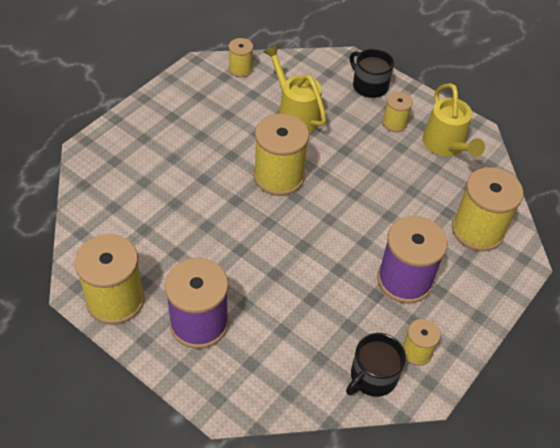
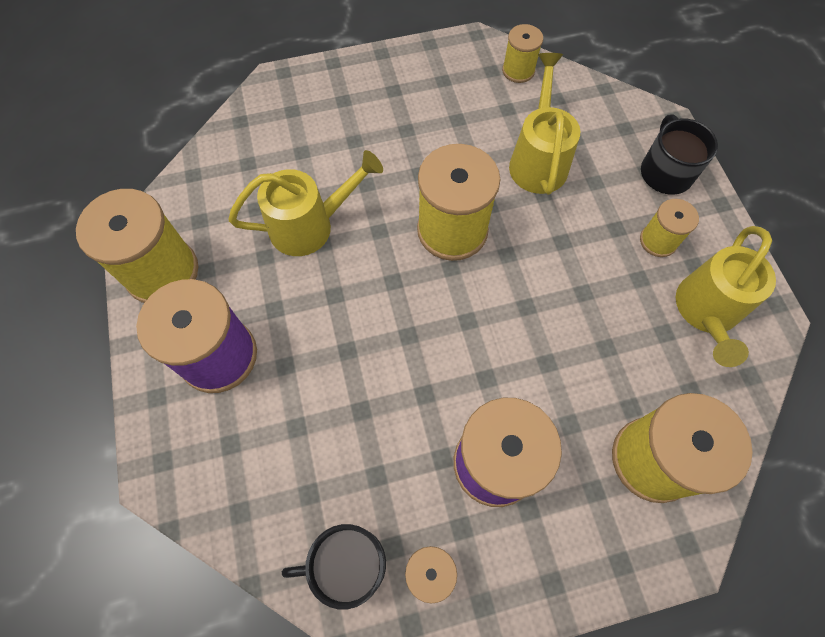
camera: 40 degrees right, 15 degrees up
none -> yellow watering can [228,150,383,256]

